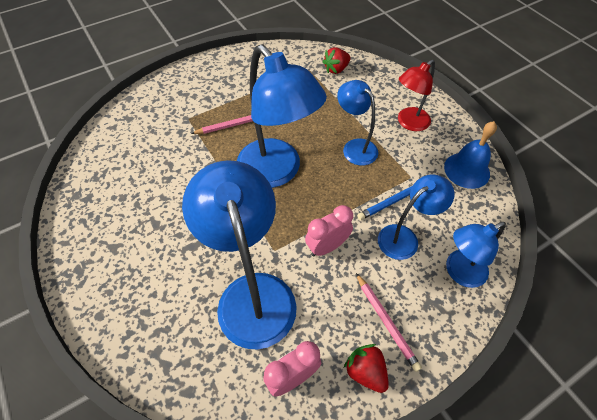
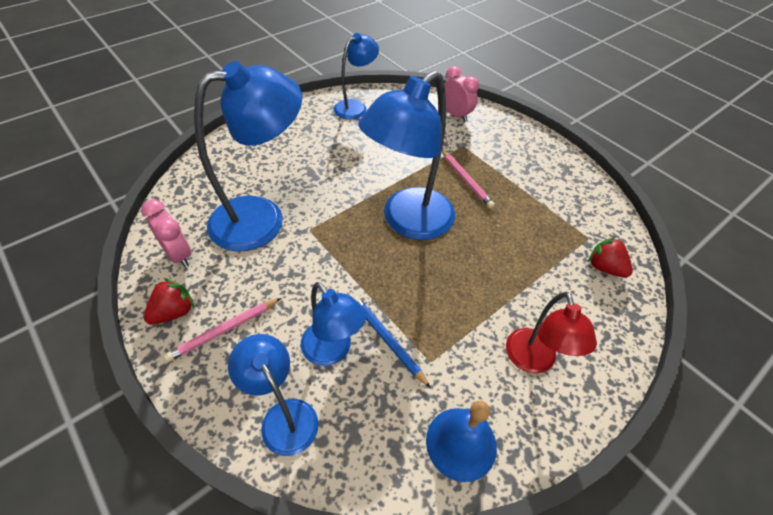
camera: 80 degrees right, 5 degrees down
pink clock [305,205,353,256] -> pink clock moved to [444,66,479,122]
blue lamp [337,80,378,166] -> blue lamp moved to [334,33,379,120]
red lamp [398,60,435,131] -> red lamp turned 135 degrees counterclockwise [506,292,597,374]

